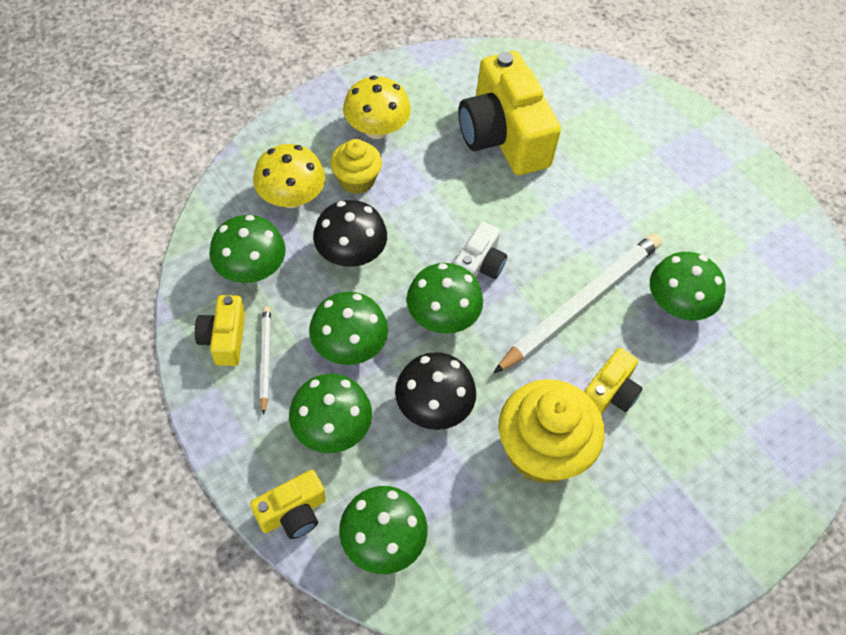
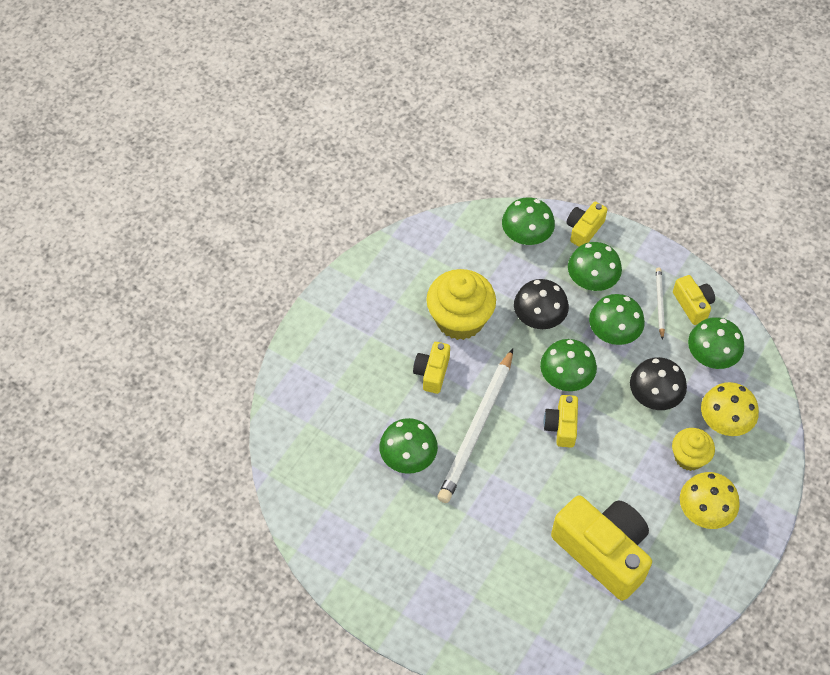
camera: 160 degrees right, 0 degrees up
white pencil [260,306,271,415] -> white pencil turned 150 degrees counterclockwise [656,267,665,340]
white camera [454,222,507,279] -> yellow camera [544,395,578,448]

